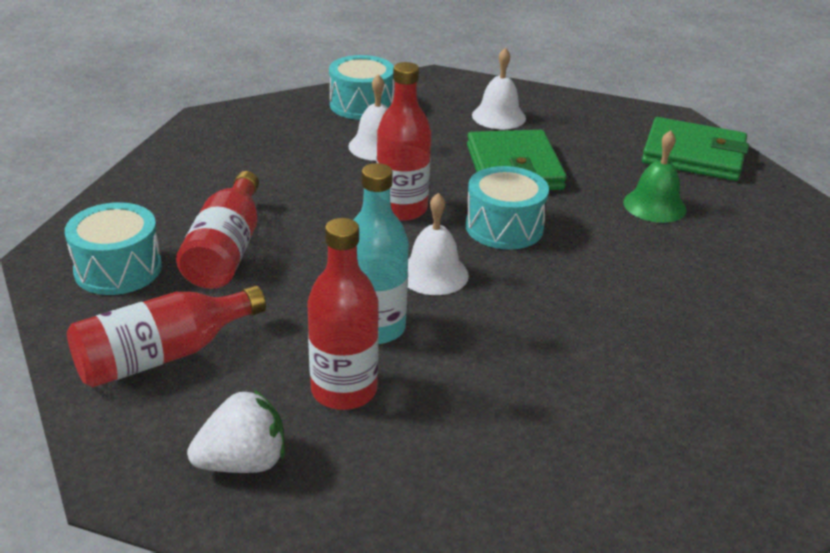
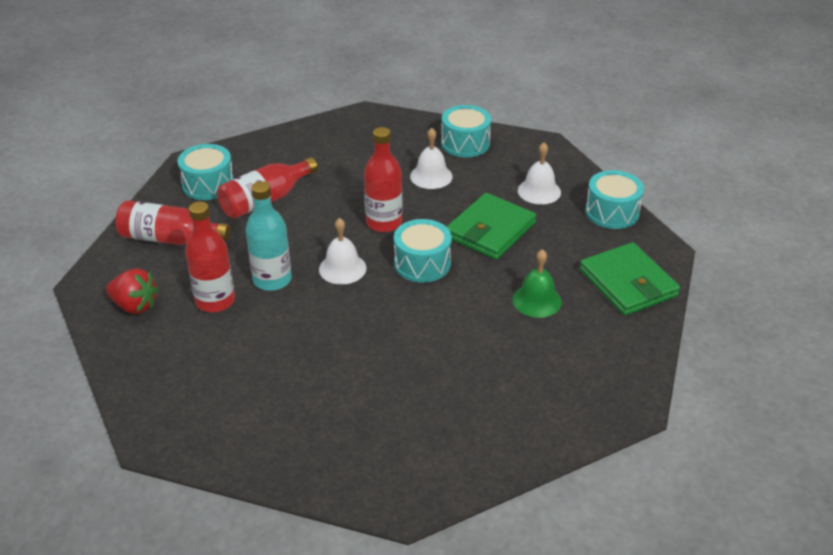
camera: 45 degrees right, 5 degrees up
white strawberry [187,389,285,473] -> red strawberry [106,268,158,314]
none -> turquoise drum [585,170,644,229]

